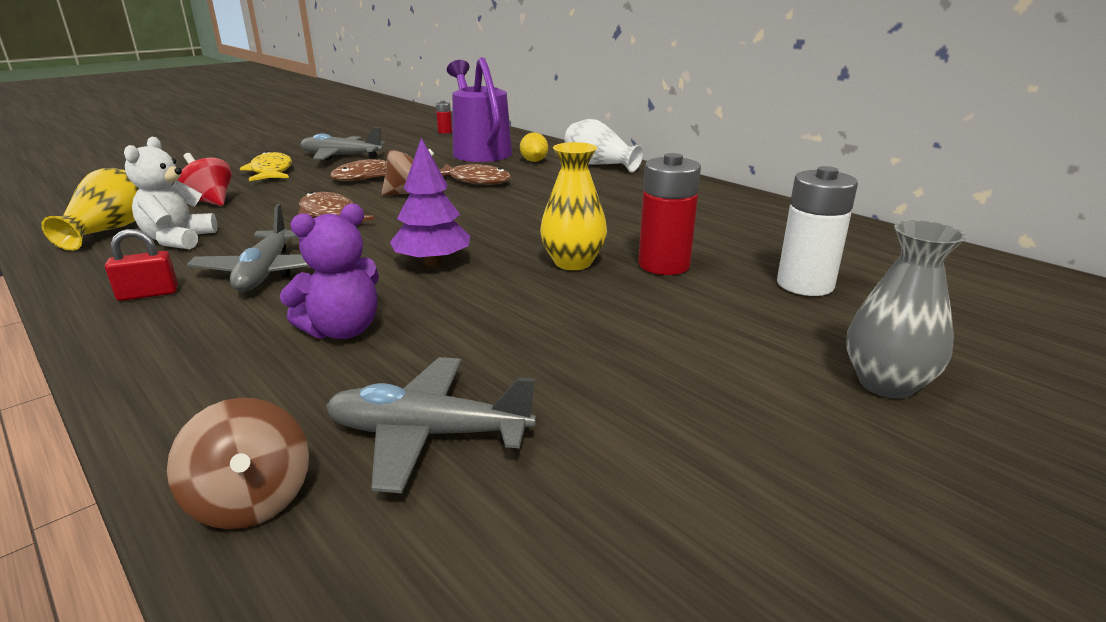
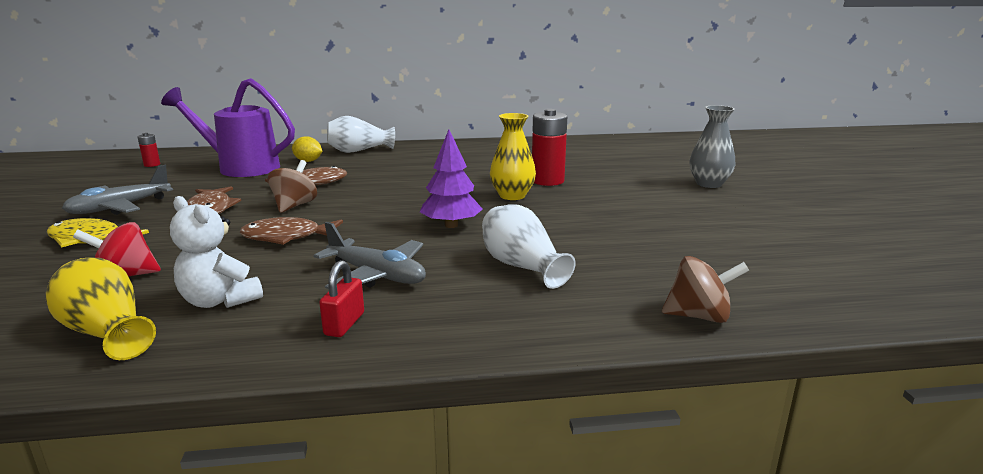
camera: 55 degrees left, 5 degrees down
purple teddy bear [280,204,379,339] -> white vase [482,205,576,289]
grey plane [326,357,536,493] -> none
white battery [777,166,858,296] -> none

